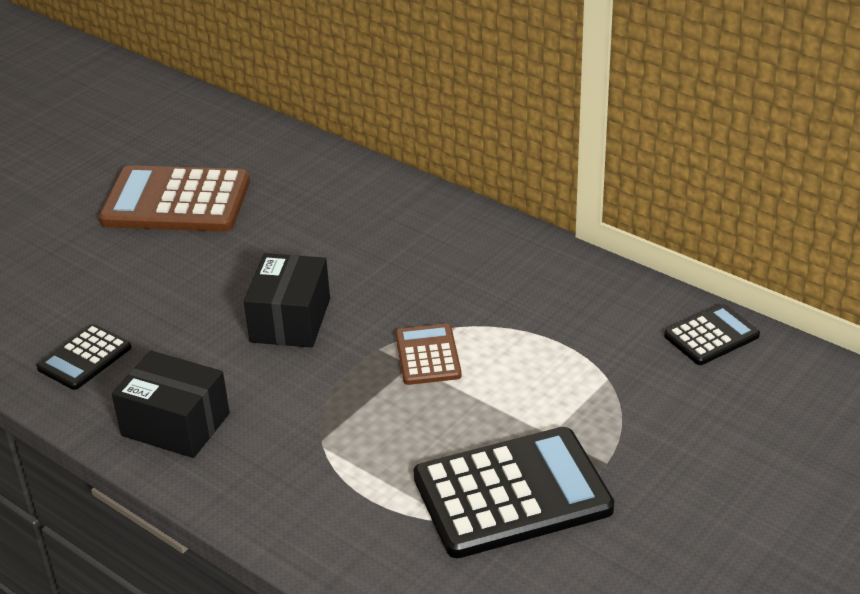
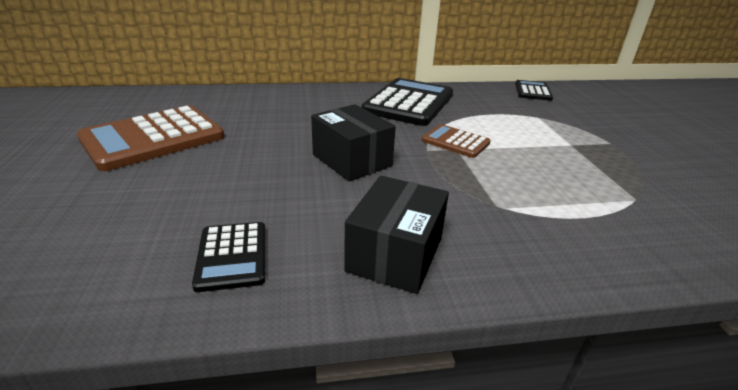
camera: 50 degrees left, 5 degrees down
black box [112,351,230,458] -> black box turned 45 degrees counterclockwise [344,175,449,294]
black calculator [414,427,614,558] -> black calculator moved to [361,78,453,126]

